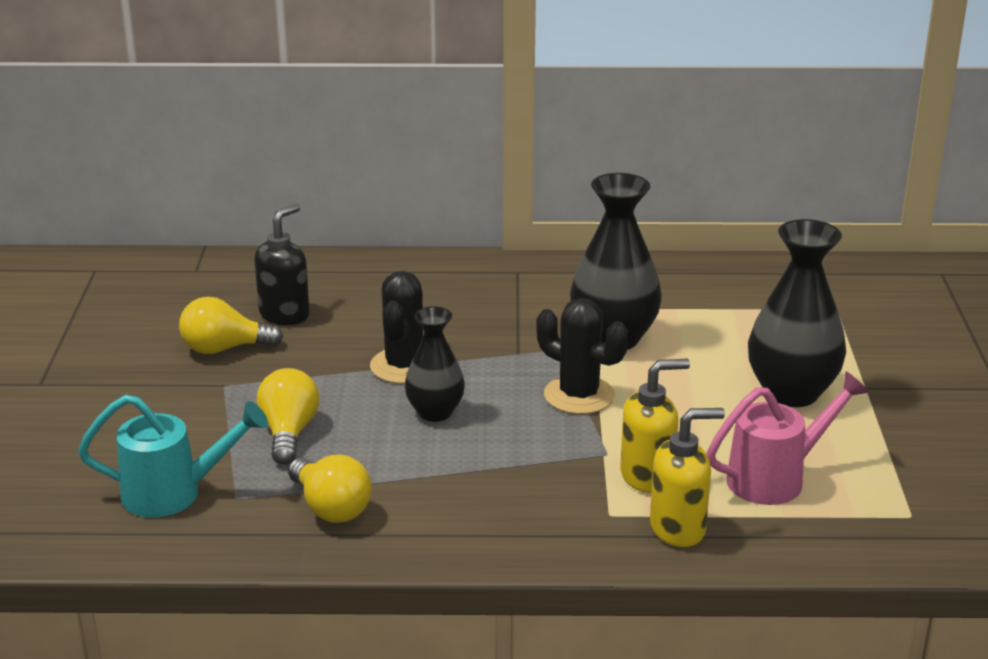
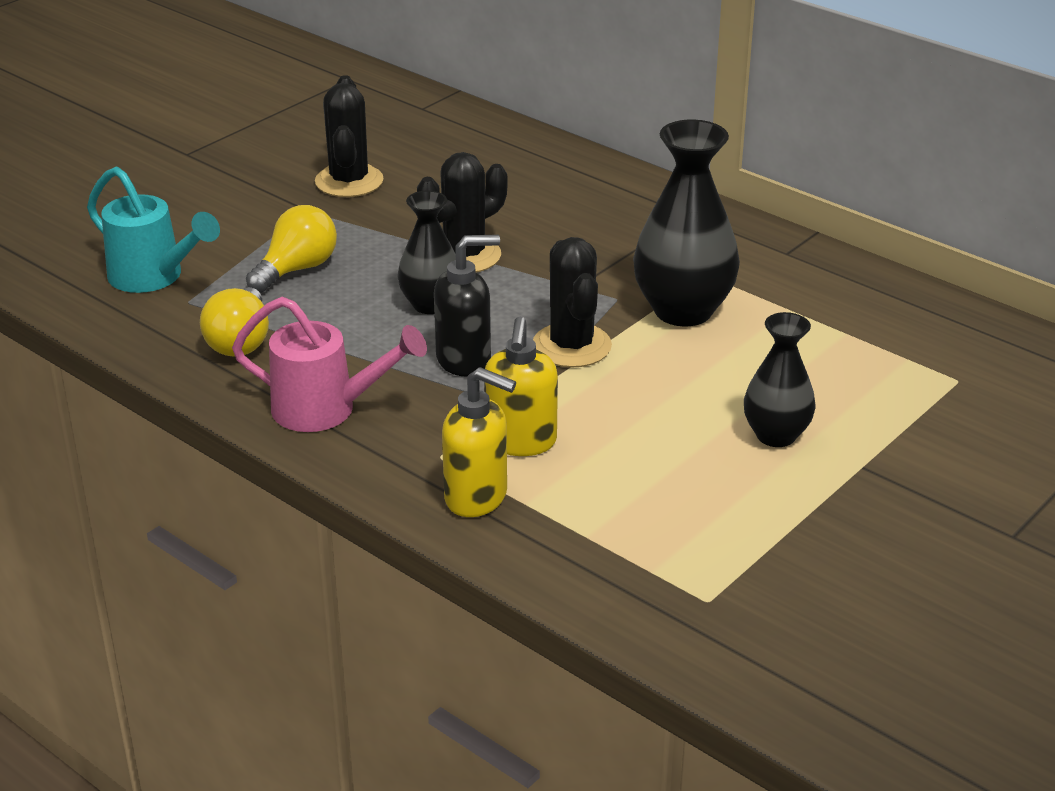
camera: 40 degrees right, 5 degrees up
yellow light bulb [179,297,283,354] -> black cactus [315,75,384,197]
black soap dispenser [254,203,310,325] -> black soap dispenser moved to [434,235,500,376]
yellow soap dispenser [620,359,690,493] -> yellow soap dispenser turned 75 degrees clockwise [484,317,558,456]
pink watering can [707,371,869,505] -> pink watering can moved to [232,297,427,432]
black vase [748,219,846,407] -> black vase [744,312,816,447], size x0.61

